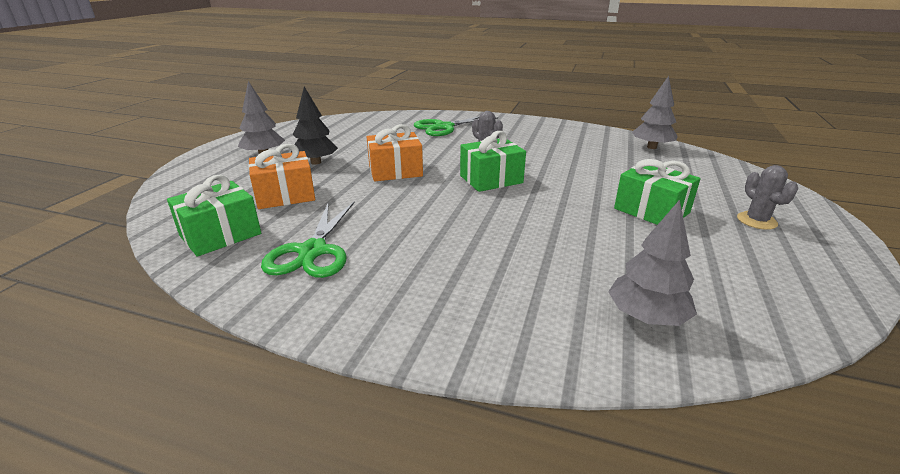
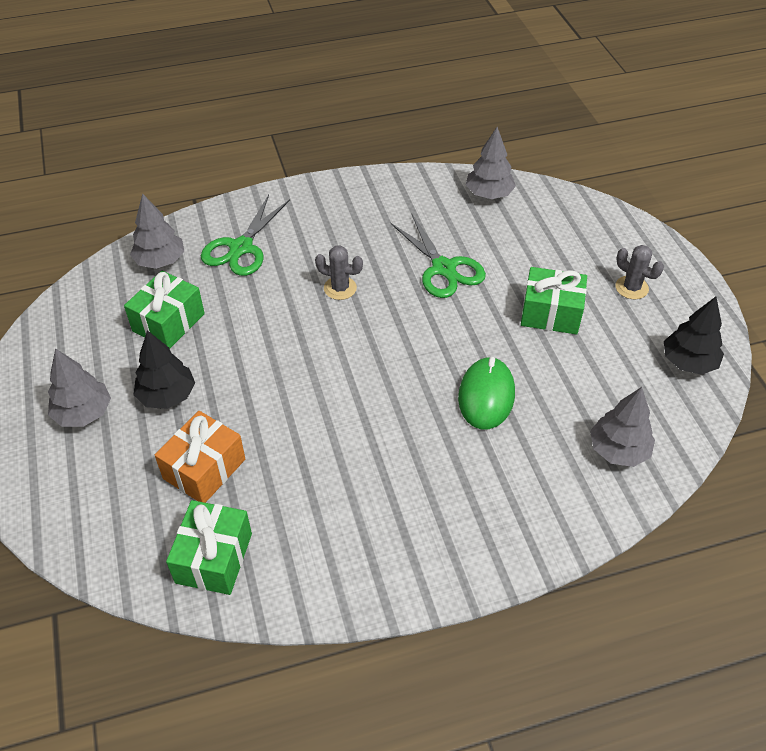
camera: 35 degrees left, 20 degrees up
green scissors [261,202,355,278] -> green scissors moved to [391,214,486,298]
orange gift [367,124,423,181] -> none
green gift [460,131,526,192] -> green gift moved to [124,271,205,348]
none -> grey tree [130,193,184,269]
none -> green mouse [458,357,515,429]
none -> black tree [664,297,724,375]

